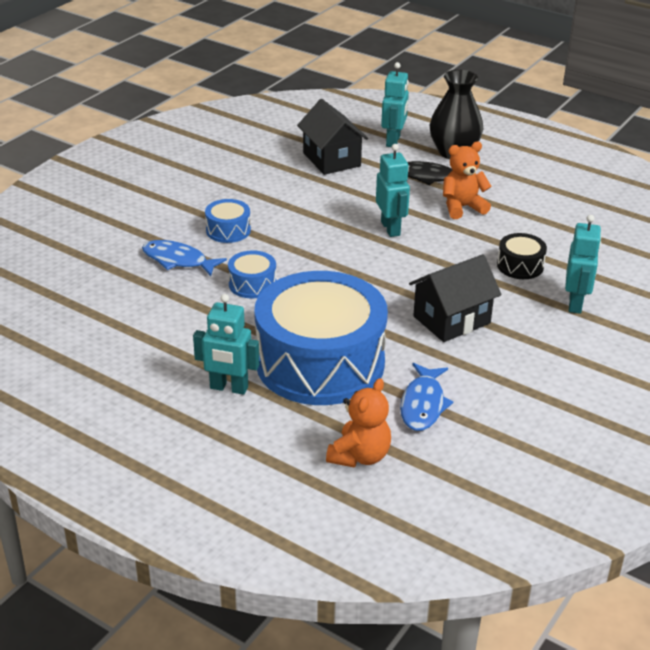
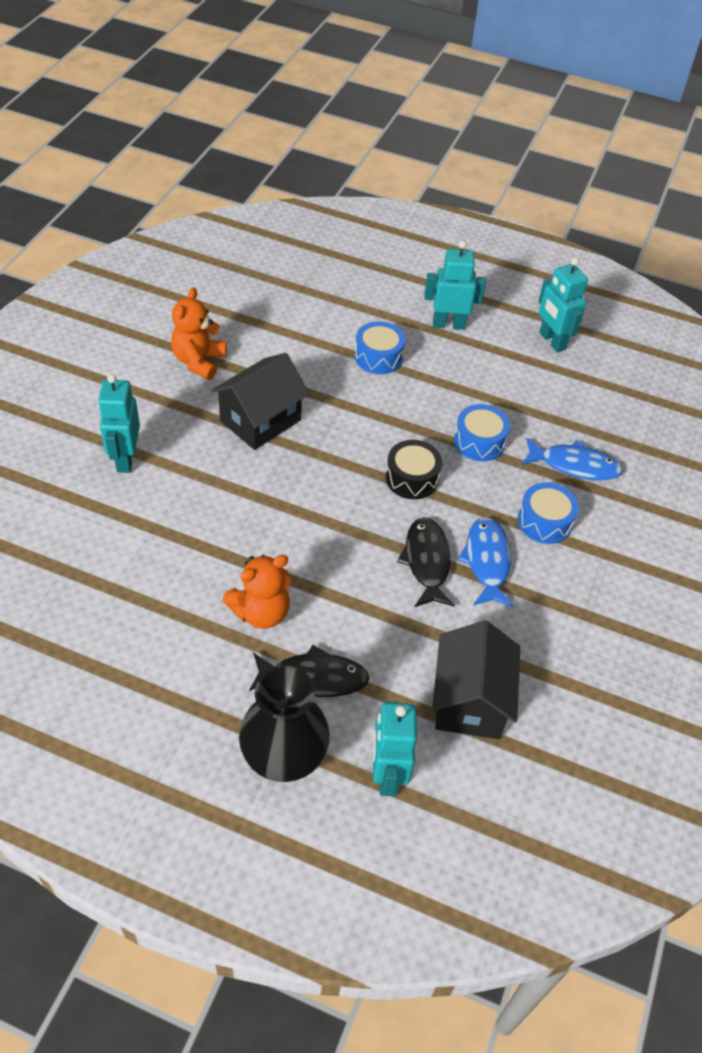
camera: 165 degrees right, 15 degrees up
blue drum [254,271,388,405] -> blue drum [355,321,405,374], size x0.40
black house [297,99,368,175] -> black house turned 45 degrees clockwise [432,620,520,739]
orange teddy bear [326,378,391,468] -> orange teddy bear moved to [171,287,227,380]
turquoise robot [376,144,410,237] -> turquoise robot moved to [538,258,588,352]
blue fish [400,363,454,431] -> blue fish moved to [458,517,514,607]
black drum [497,233,547,279] -> black drum moved to [386,440,442,499]
none -> black fish [397,517,455,607]

